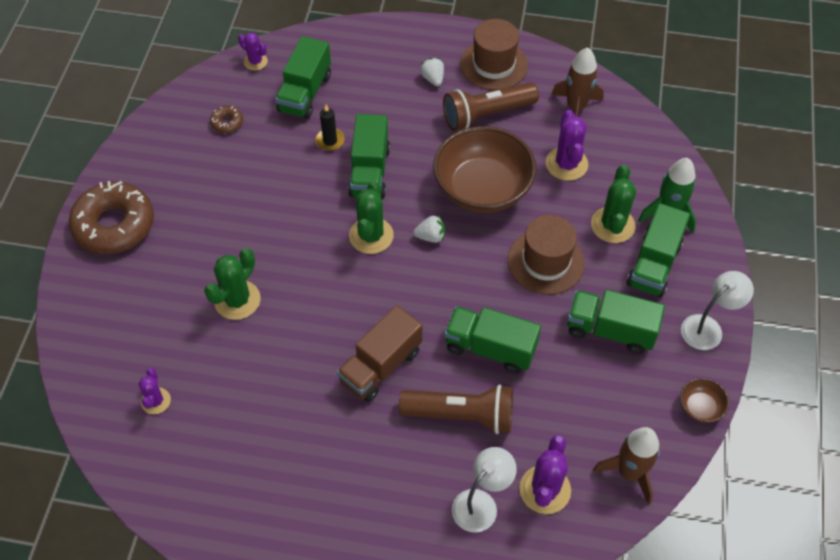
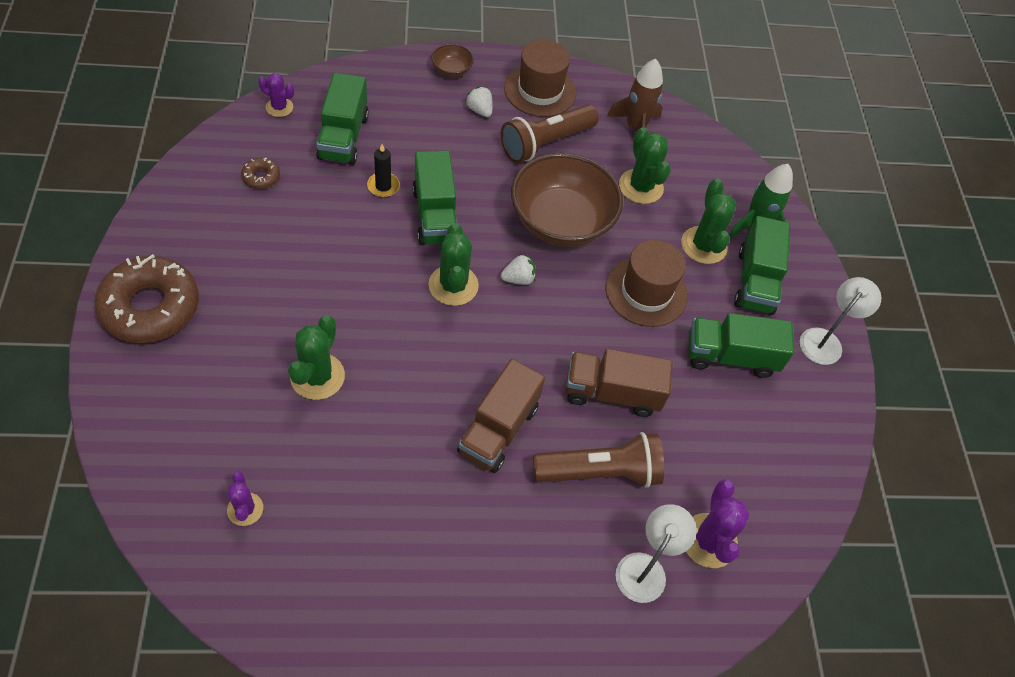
camera: 20 degrees left, 0 degrees up
green truck [444,306,541,374] -> brown truck [566,349,673,417]
purple cactus [546,110,588,181] -> green cactus [619,127,671,204]
brown rocket [593,427,660,505] -> none
brown bowl [680,378,729,423] -> brown bowl moved to [431,44,474,78]

